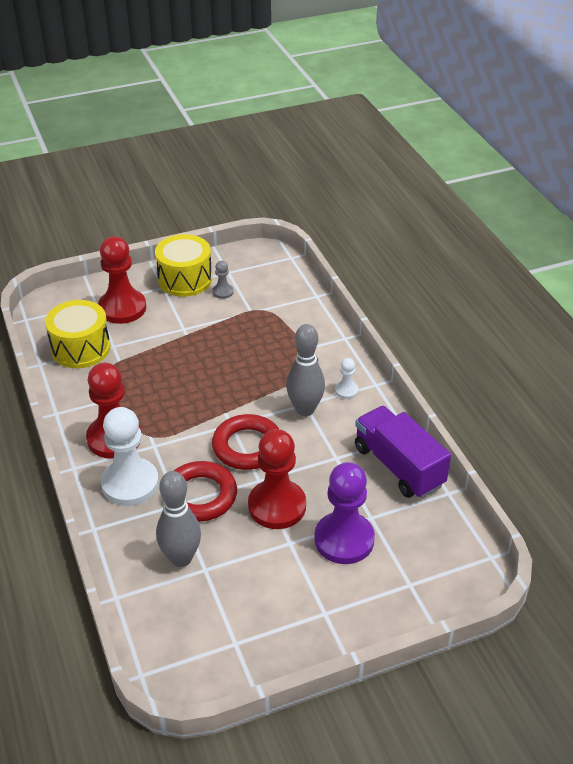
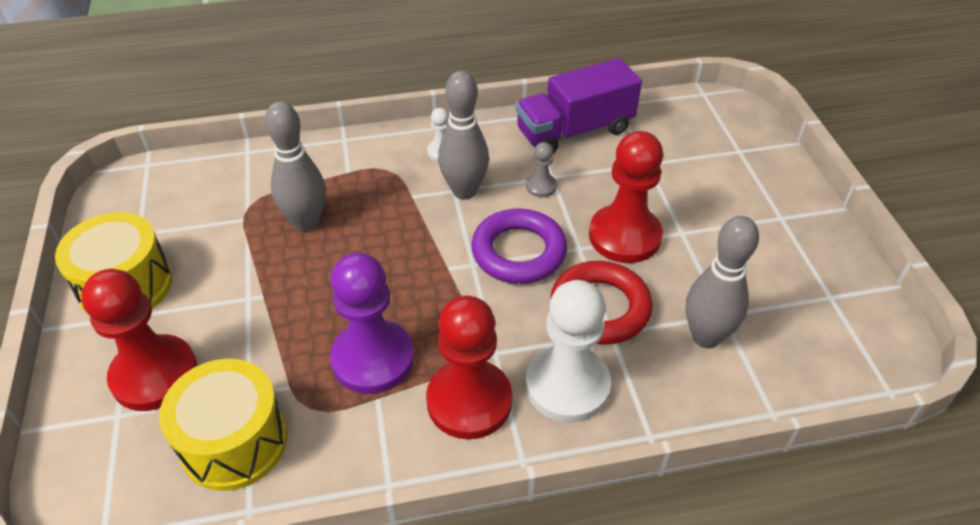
camera: 80 degrees left, 5 degrees up
grey pawn [212,261,234,299] -> grey pawn moved to [526,142,557,197]
red ring [212,414,279,470] -> purple ring [472,209,567,284]
purple pawn [314,462,375,564] -> purple pawn moved to [330,253,414,394]
none -> grey bowling pin [265,101,326,231]

